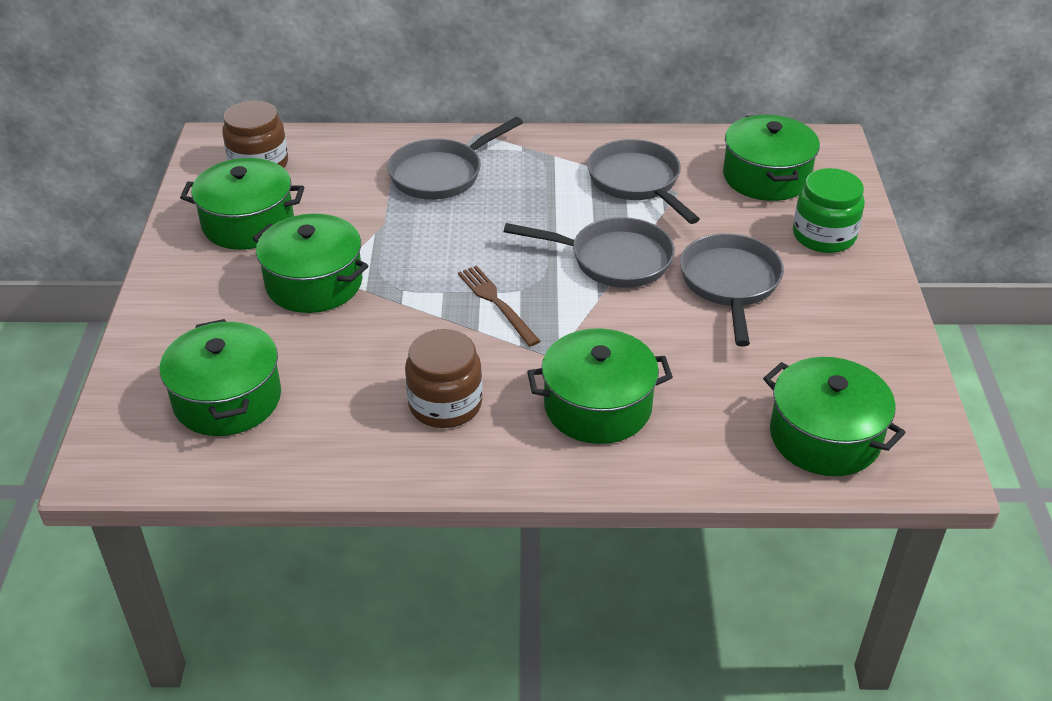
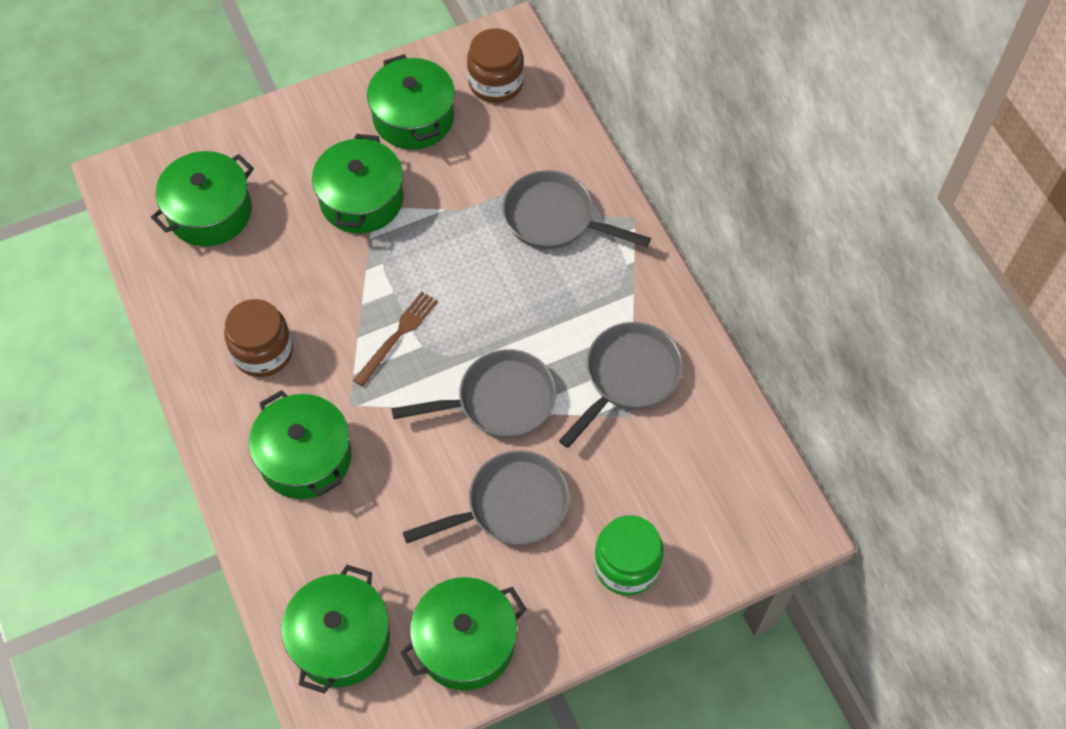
camera: 65 degrees right, 20 degrees up
grey pan [504,217,675,288] -> grey pan turned 90 degrees counterclockwise [391,349,556,438]
green pot [723,114,820,201] -> green pot moved to [400,577,527,690]

